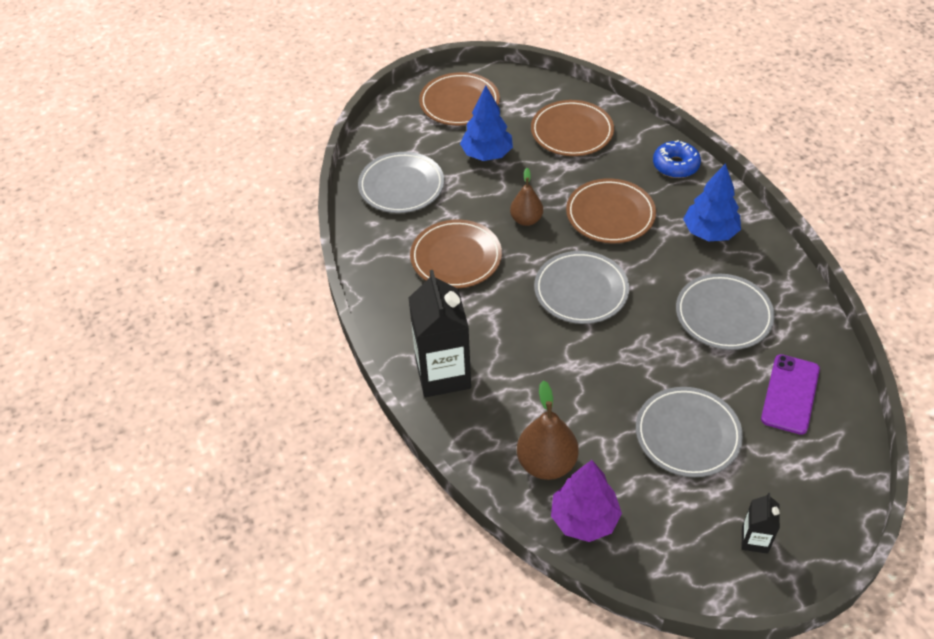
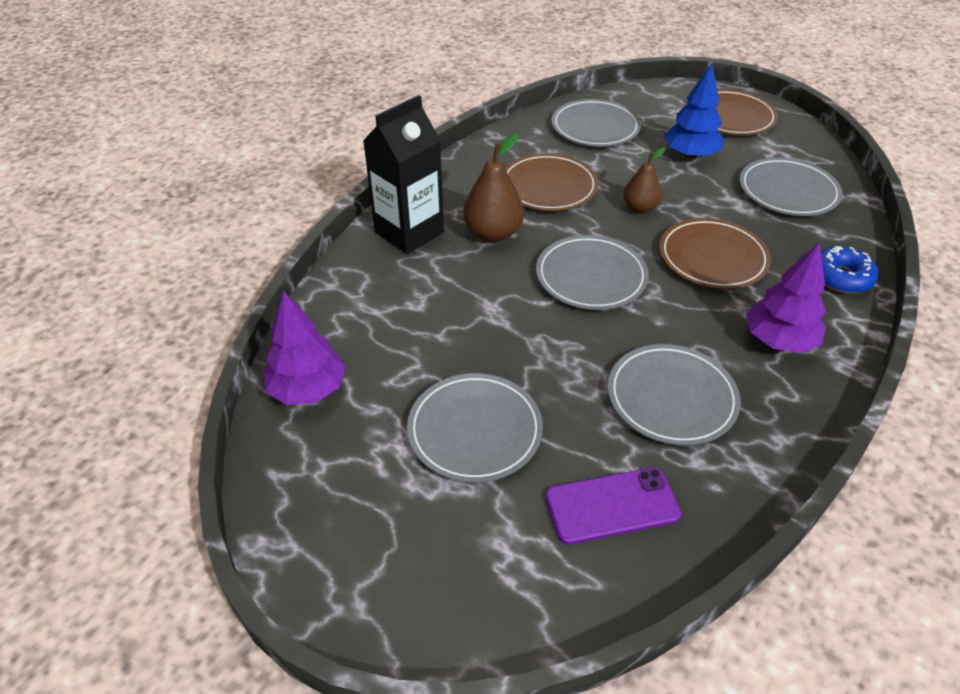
camera: 55 degrees right, 5 degrees down
brown pear [517,381,579,480] -> brown pear moved to [463,133,524,242]
brown plate [531,100,614,156] -> grey plate [739,158,842,216]
blue tree [683,163,741,241] -> purple tree [746,242,826,353]
black carton [741,493,780,554] -> none

